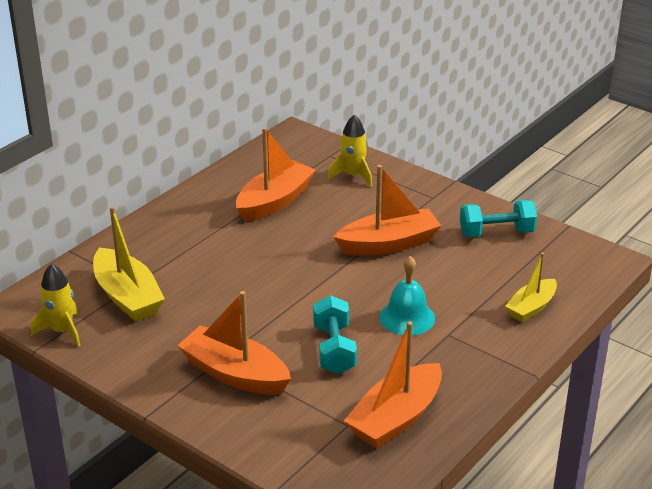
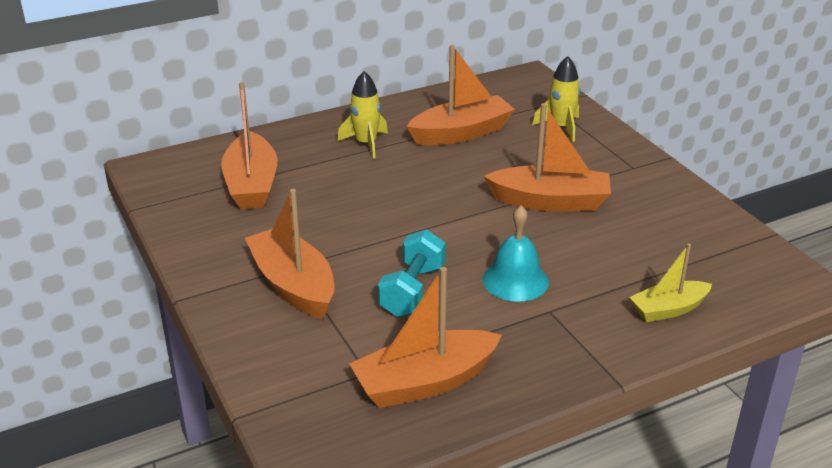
camera: 25 degrees right, 0 degrees up
yellow rocket [31,264,81,347] -> yellow rocket moved to [337,71,388,159]
yellow boat [93,206,165,322] -> orange boat [221,82,278,209]
turquoise dumbbell [460,200,537,237] -> none

